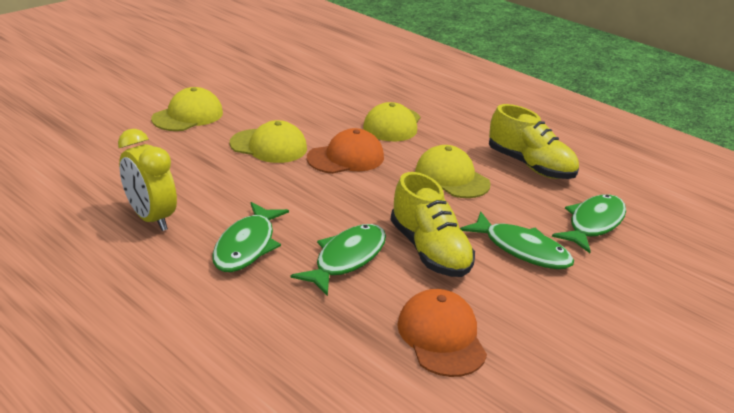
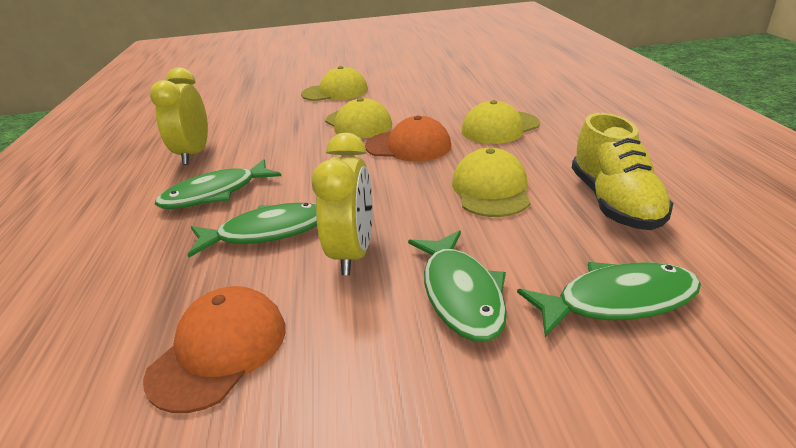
camera: 45 degrees right, 0 degrees up
yellow shoe [391,172,475,277] -> yellow clock [311,133,373,275]

